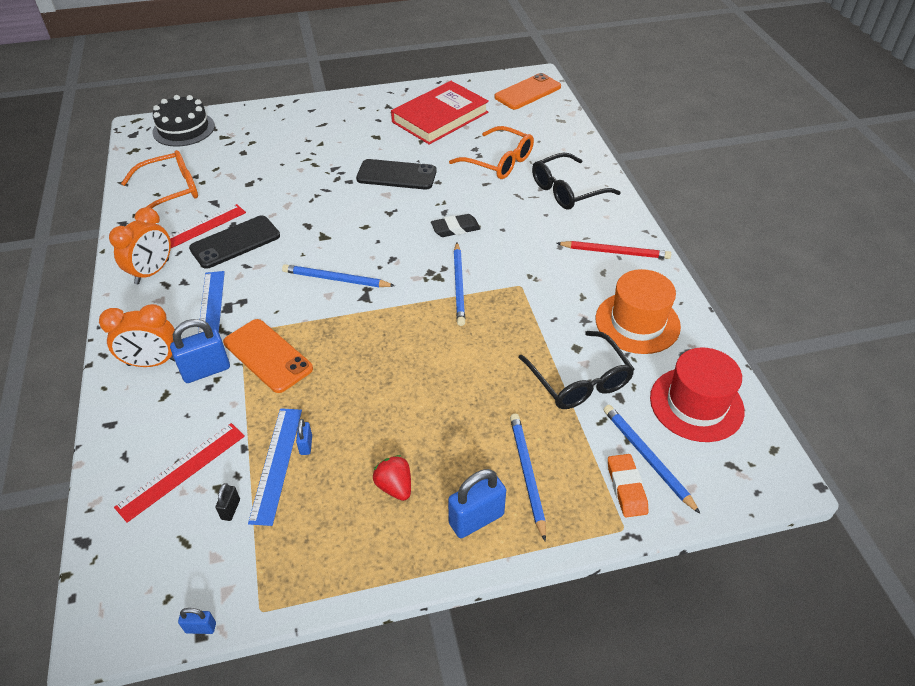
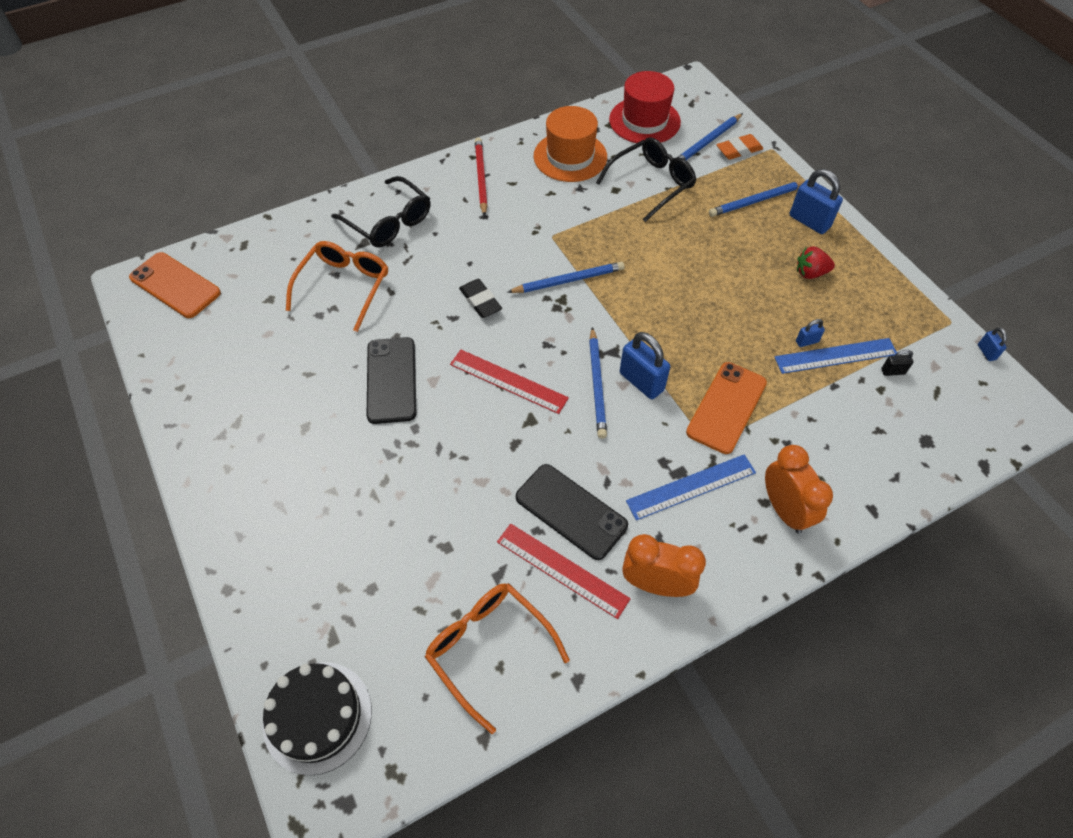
camera: 105 degrees left, 10 degrees up
red ruler [114,423,245,523] -> red ruler moved to [450,350,569,414]
blue padlock [170,319,230,383] -> blue padlock moved to [620,332,670,399]
red strawberry [373,455,411,501] -> red strawberry turned 45 degrees clockwise [797,247,835,279]
red book [391,81,489,145] -> none

